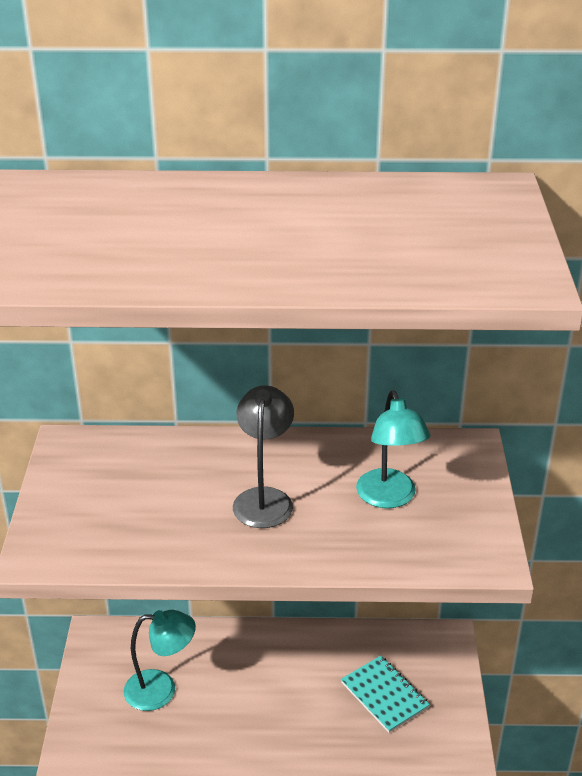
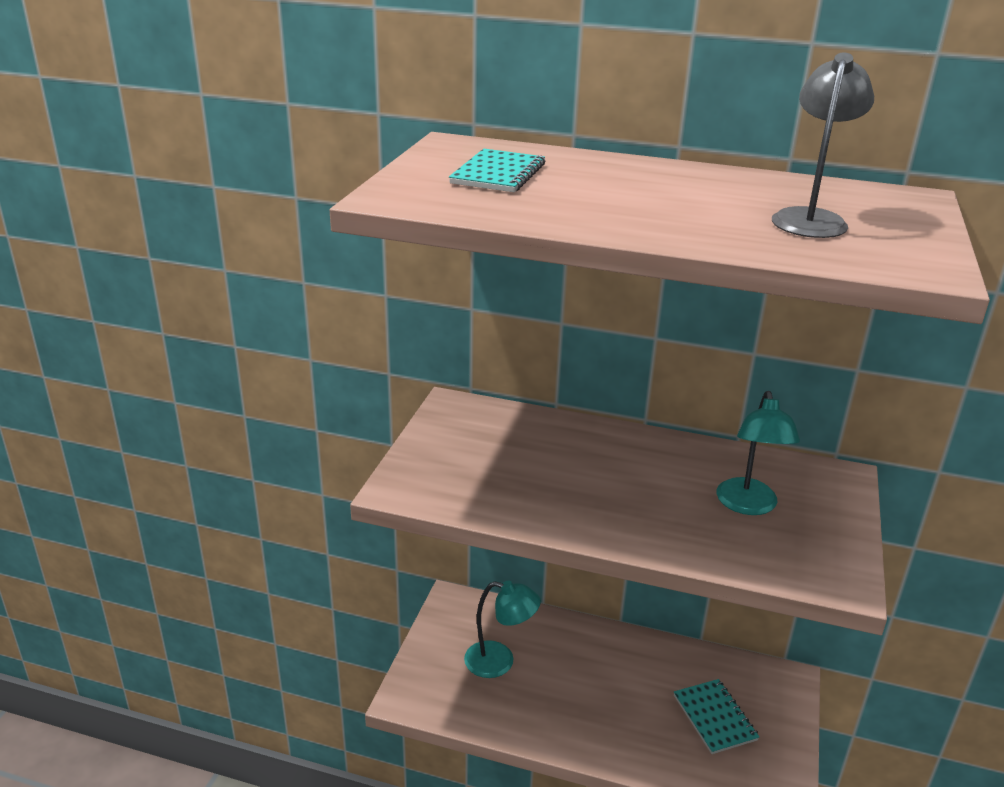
camera: 15 degrees right, 5 degrees down
grey lamp [233,385,294,528] -> grey lamp moved to [772,52,874,238]
none -> turquoise notebook [449,149,546,192]

